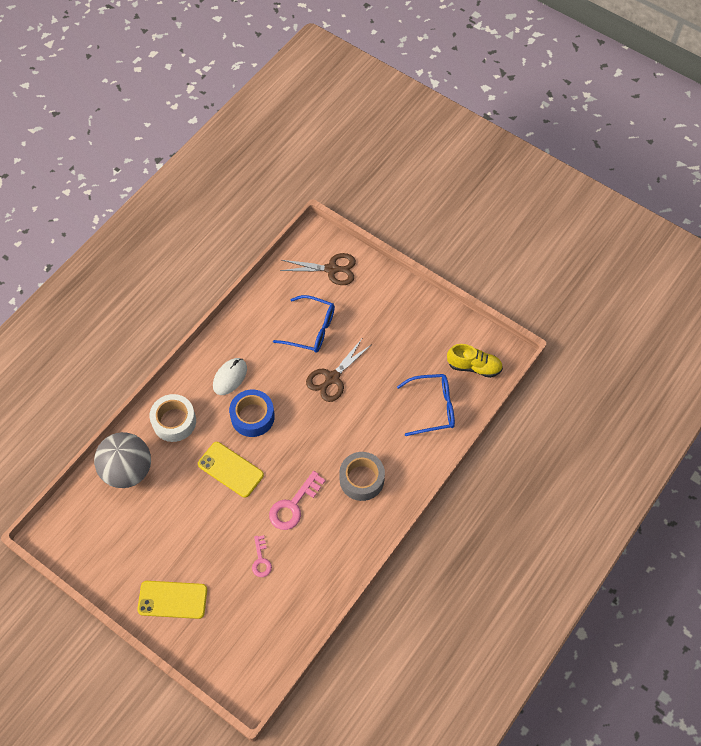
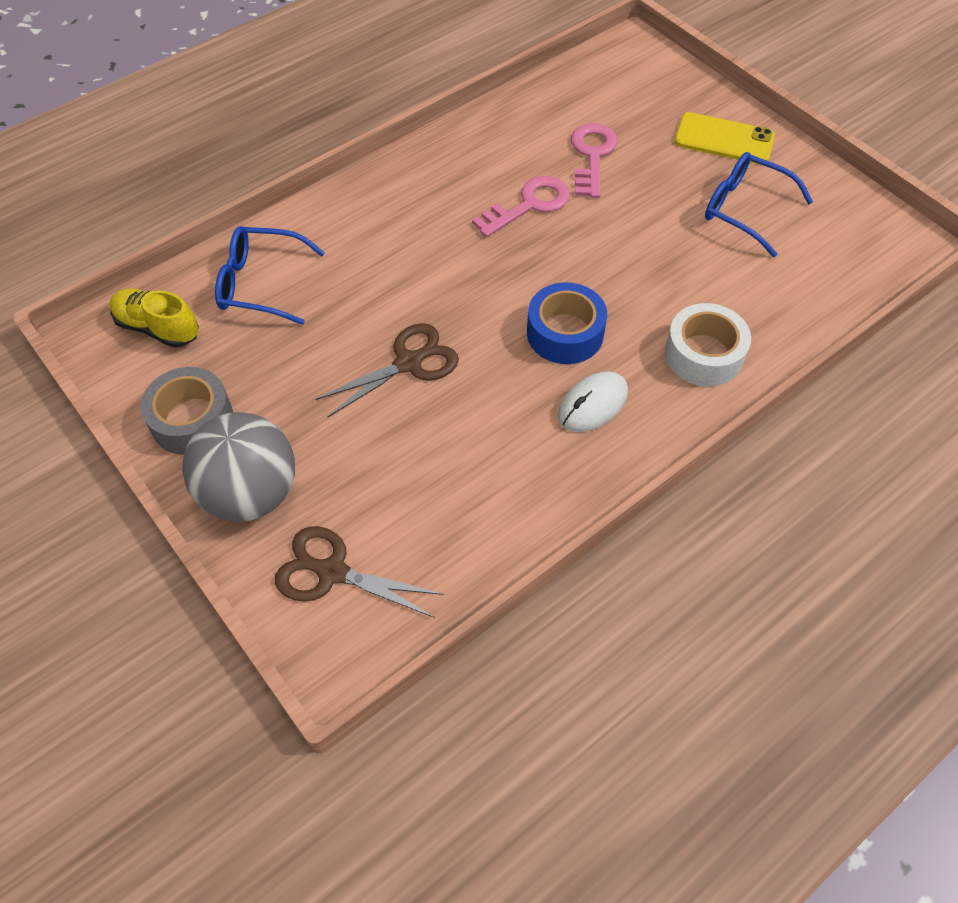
camera: 165 degrees left, 5 degrees down
grey ball [94,432,151,488] -> grey ball moved to [182,412,295,522]
yellow phone [198,442,264,498] -> none
pink key [252,535,272,577] -> pink key [571,123,618,198], size x1.66
blue glasses [273,295,335,353] -> blue glasses moved to [705,152,813,257]
grey tape [339,452,385,501] -> grey tape moved to [141,367,233,455]

